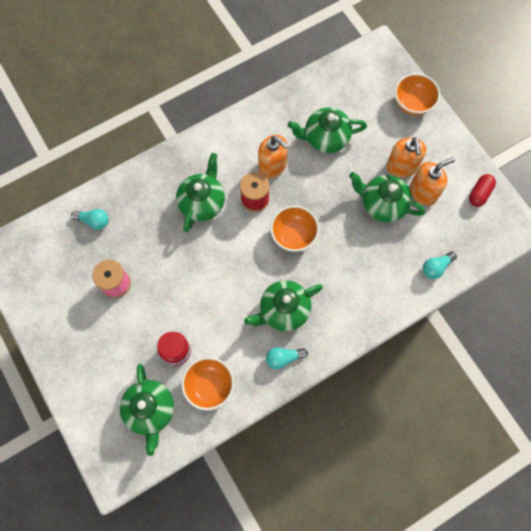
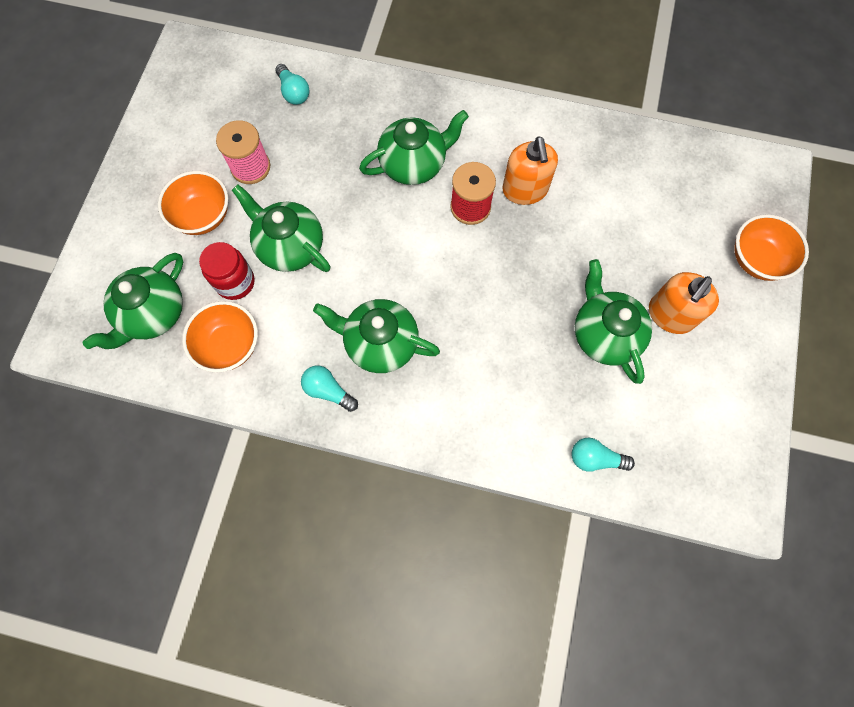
camera: 45 degrees right, 0 degrees up
orange bowl [270,206,319,252] -> orange bowl moved to [158,171,228,235]
green teapot [288,107,367,153] -> green teapot moved to [232,185,330,272]
orange soap dispenser [410,157,455,206] -> none
red capsule [469,174,496,207] -> none

